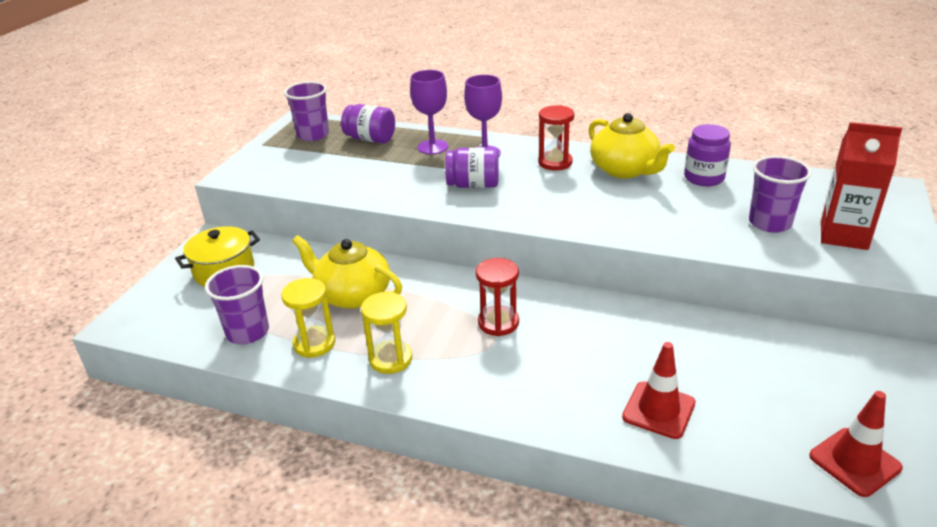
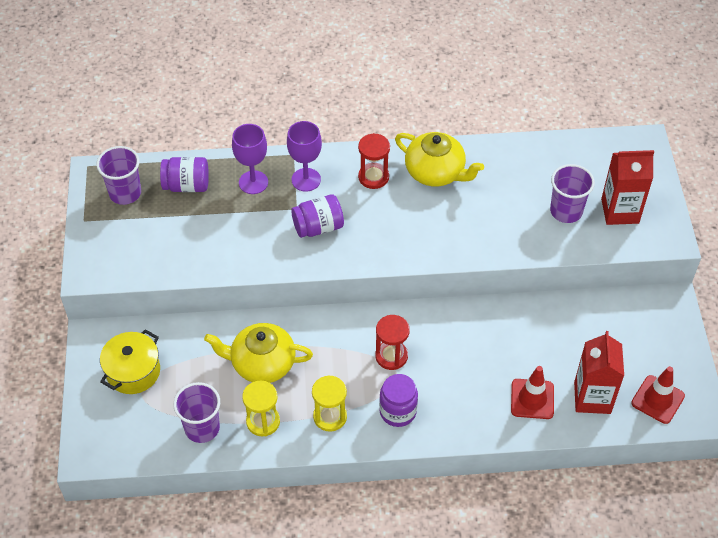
camera: 25 degrees left, 20 degrees up
purple jar [684,124,731,186] -> purple jar moved to [379,374,418,427]
none -> red carton [574,331,624,414]

